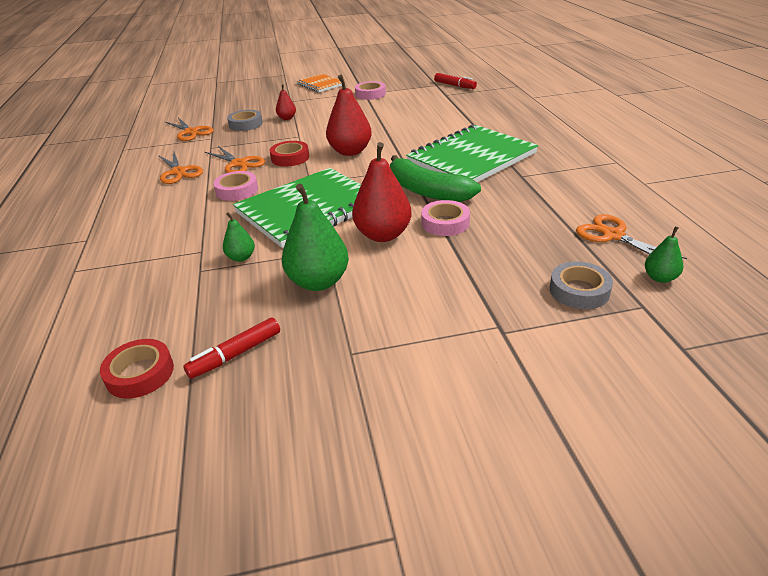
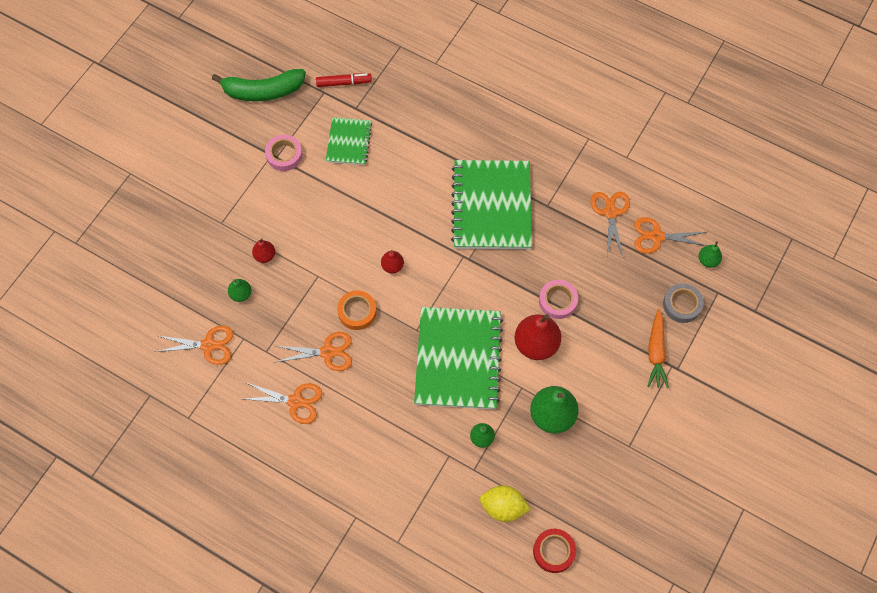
camera: 50 degrees left, 30 degrees up
red marker [183,317,280,379] -> none
pink tape [213,171,258,201] -> none
grey tape [227,110,263,131] -> green pear [228,279,251,302]
red tape [270,141,309,166] -> orange tape [337,290,377,330]
orange notebook [297,74,345,92] -> none
red pear [326,75,372,156] -> red pear [381,250,404,273], size x0.51
green banana [390,155,481,202] -> green banana moved to [212,69,306,102]
none -> green notebook [326,117,372,165]
none -> yellow lemon [480,485,531,522]
none -> orange scissors [591,192,630,256]
none -> orange carrot [647,309,669,389]

